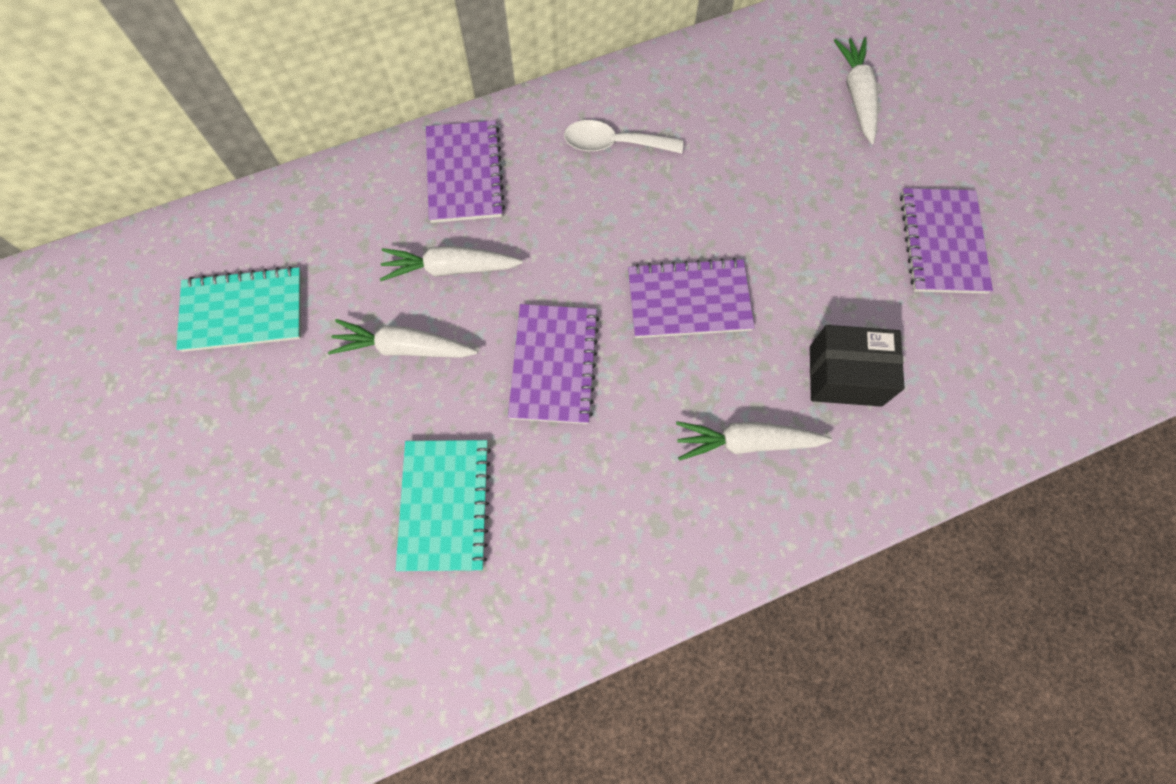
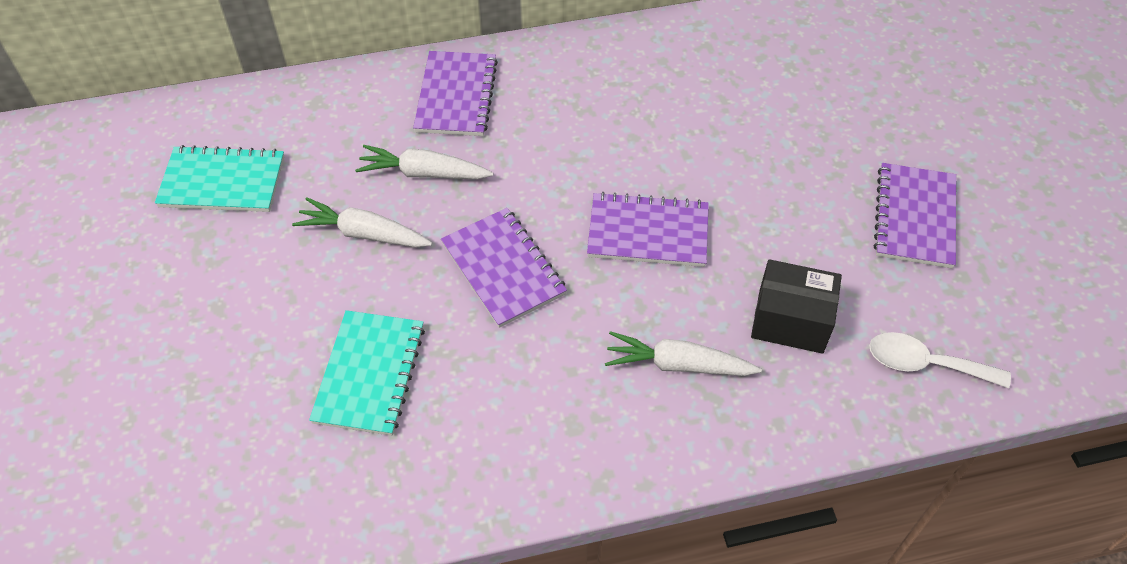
camera: 10 degrees right, 15 degrees down
purple notebook [508,304,599,424] -> purple notebook turned 45 degrees counterclockwise [441,208,567,328]
white spoon [564,120,683,153] -> white spoon moved to [869,332,1011,388]
white carrot [834,37,878,144] -> none

